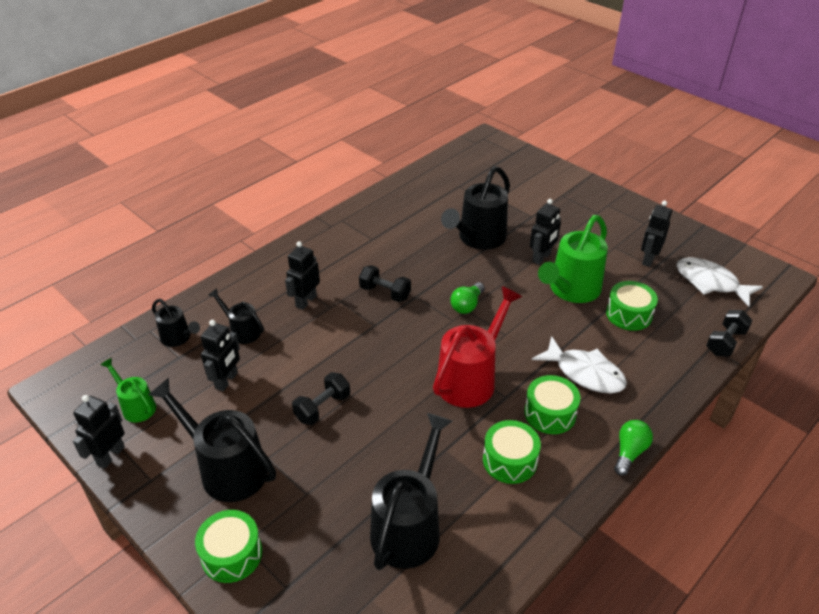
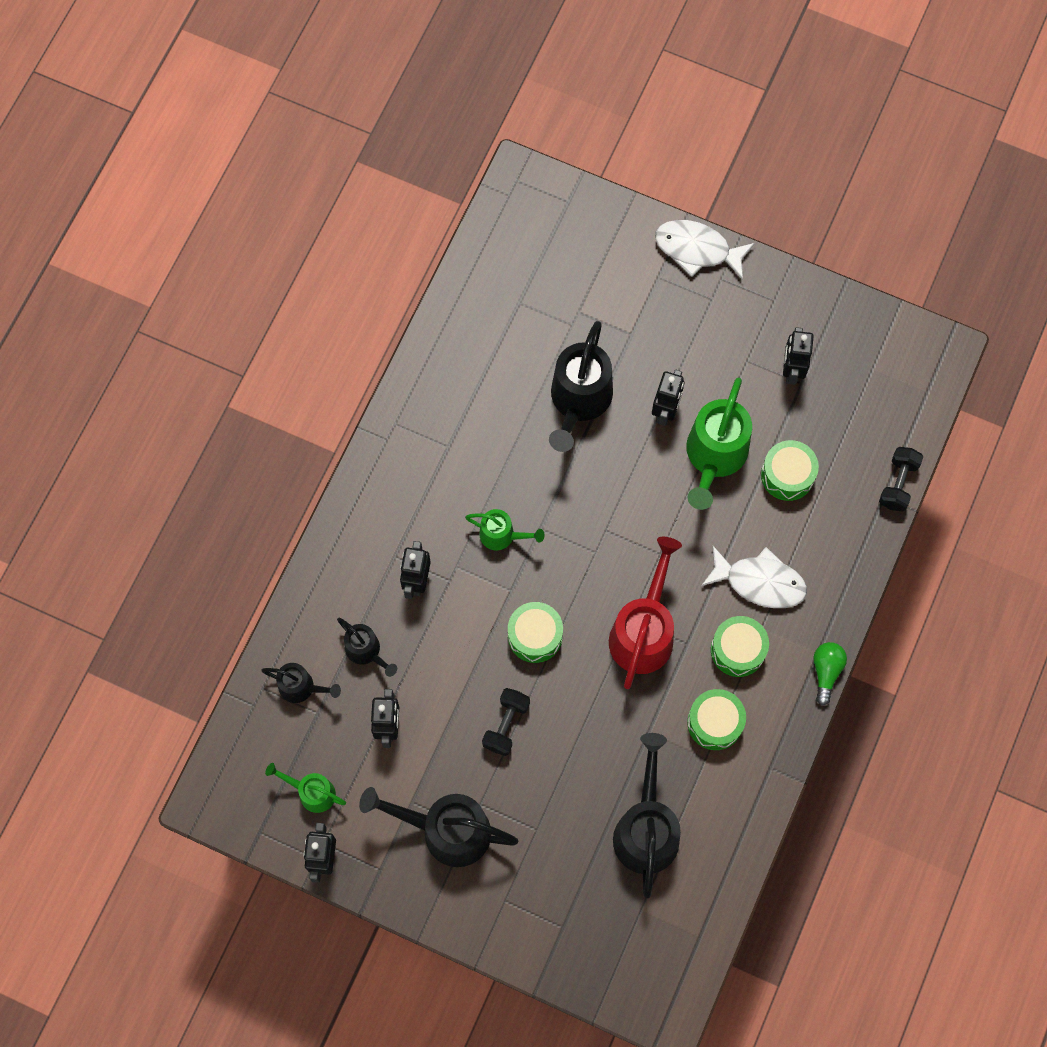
camera: 20 degrees left, 30 degrees up
green drum [195,510,262,583] -> green drum moved to [508,602,563,663]
black watering can [208,288,264,344] -> black watering can turned 150 degrees counterclockwise [337,618,397,677]
black dumbbell [359,265,411,302] -> green watering can [465,509,545,550]
green light bulb [450,282,485,314] -> none
white fish [676,257,763,307] -> white fish moved to [655,220,755,280]

